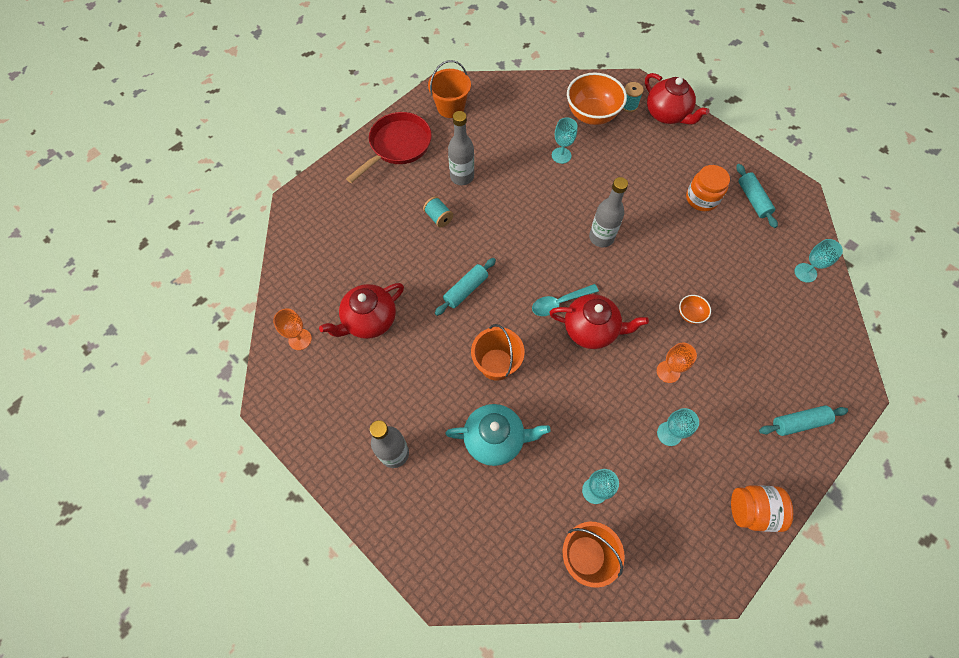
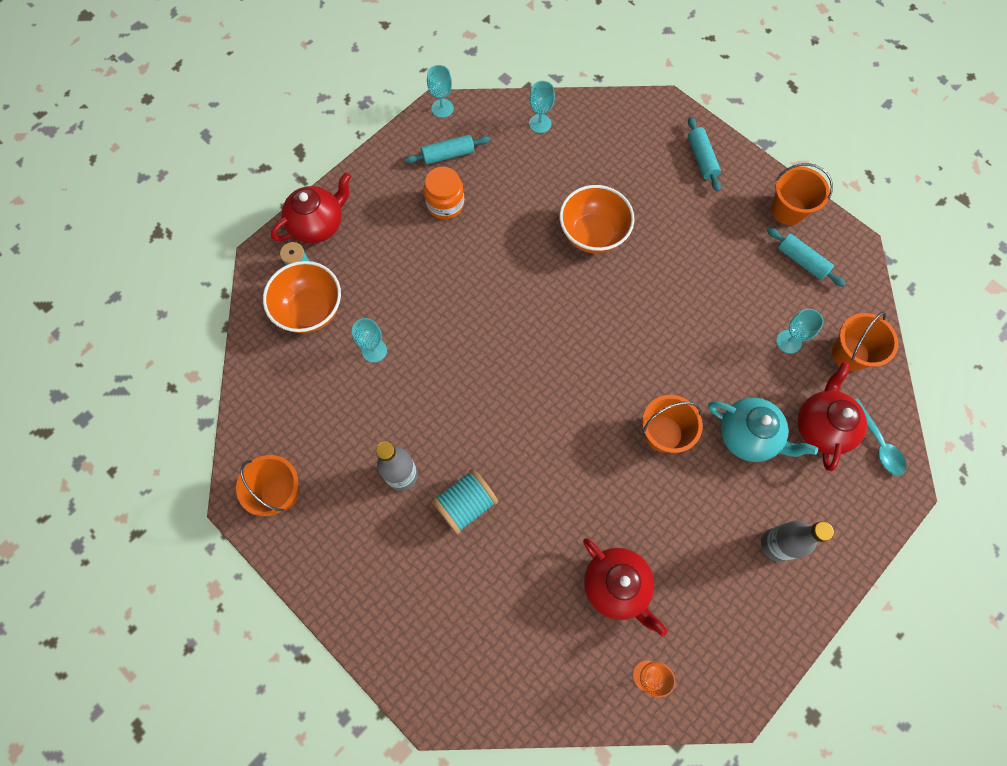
camera: 90 degrees left, 5 degrees up
red pan [346,112,432,183] -> none
turquoise spool [423,196,453,228] -> turquoise spool [431,469,498,534], size x1.63
turquoise rolling pin [435,258,496,316] -> turquoise rolling pin moved to [767,227,846,287]
turquoise teapot [445,404,551,466] -> turquoise teapot turned 120 degrees clockwise [708,398,818,462]
turquoise spoon [532,284,599,316] -> turquoise spoon moved to [854,398,906,476]
red teapot [549,294,649,349] -> red teapot moved to [798,362,867,471]
grey bottle [589,177,628,247] -> none
orange goblet [657,343,697,383] -> none
turquoise goblet [657,408,699,446] -> turquoise goblet moved to [427,65,454,118]
orange bowl [679,295,711,324] -> orange bowl [560,185,634,253], size x2.19
orange jar [731,485,793,532] -> orange bucket [771,163,833,225]

